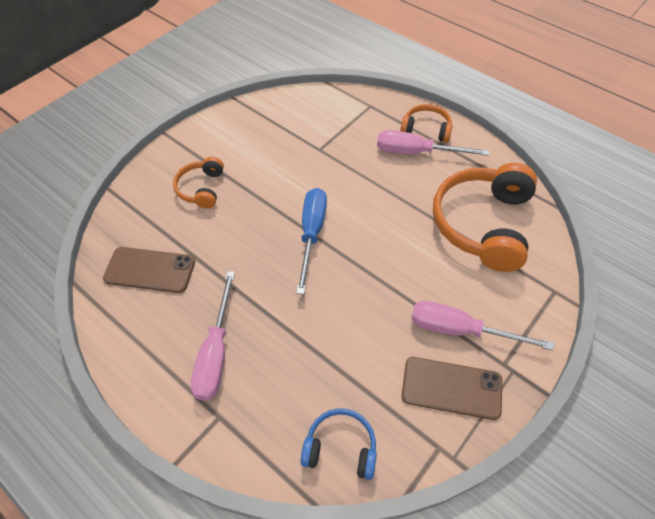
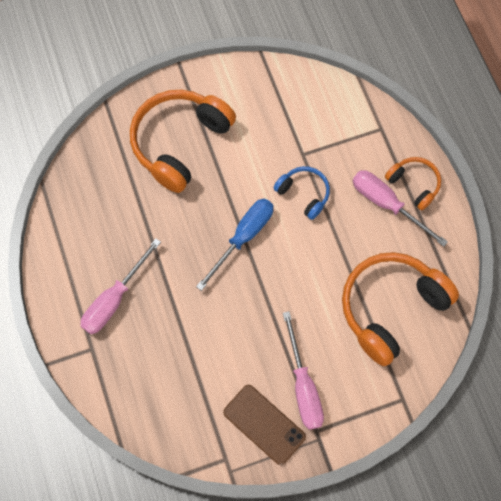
camera: 30 degrees right, 15 degrees up
brown phone [103,247,195,293] -> none
orange headphones [173,157,224,209] -> orange headphones [130,90,236,193], size x1.95
blue headphones [301,408,377,480] -> blue headphones moved to [274,166,330,220]
pink screwdriver [411,301,554,350] -> pink screwdriver turned 150 degrees counterclockwise [283,311,324,430]

